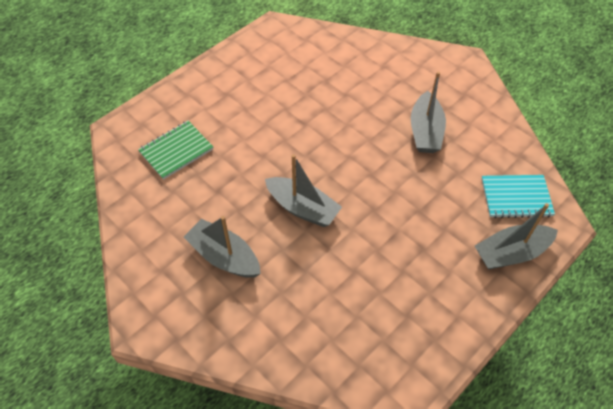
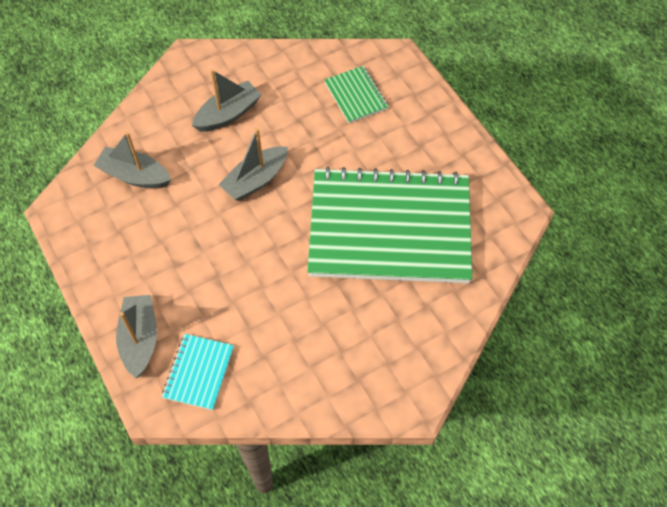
camera: 105 degrees right, 5 degrees up
grey boat [411,72,446,153] -> grey boat moved to [93,132,171,188]
none -> green notebook [307,167,472,283]

